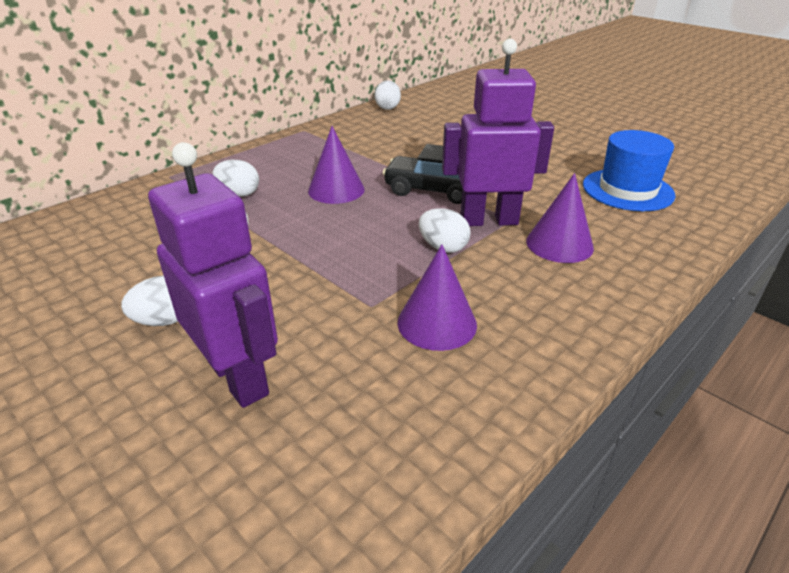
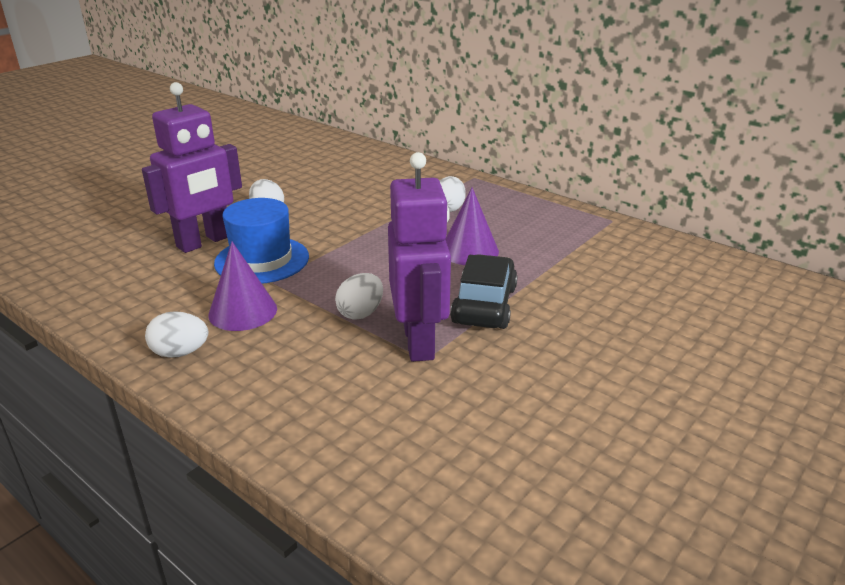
camera: 85 degrees right, 5 degrees down
white egg [374,80,401,110] -> white egg moved to [145,311,208,358]
purple cone [526,173,594,263] -> none
blue hat [583,130,676,211] -> blue hat moved to [214,198,309,284]

